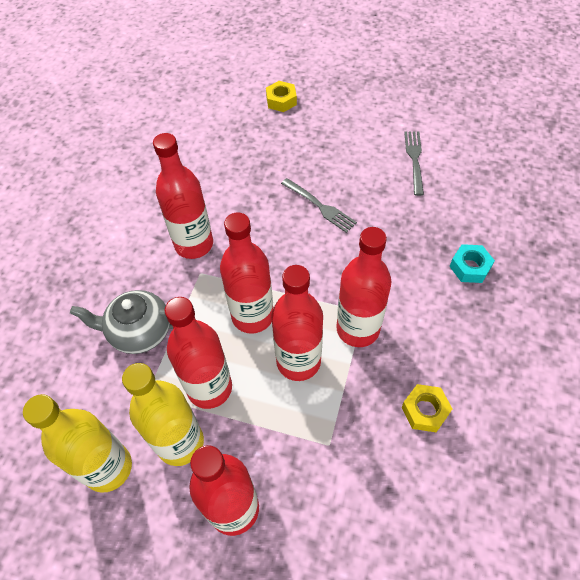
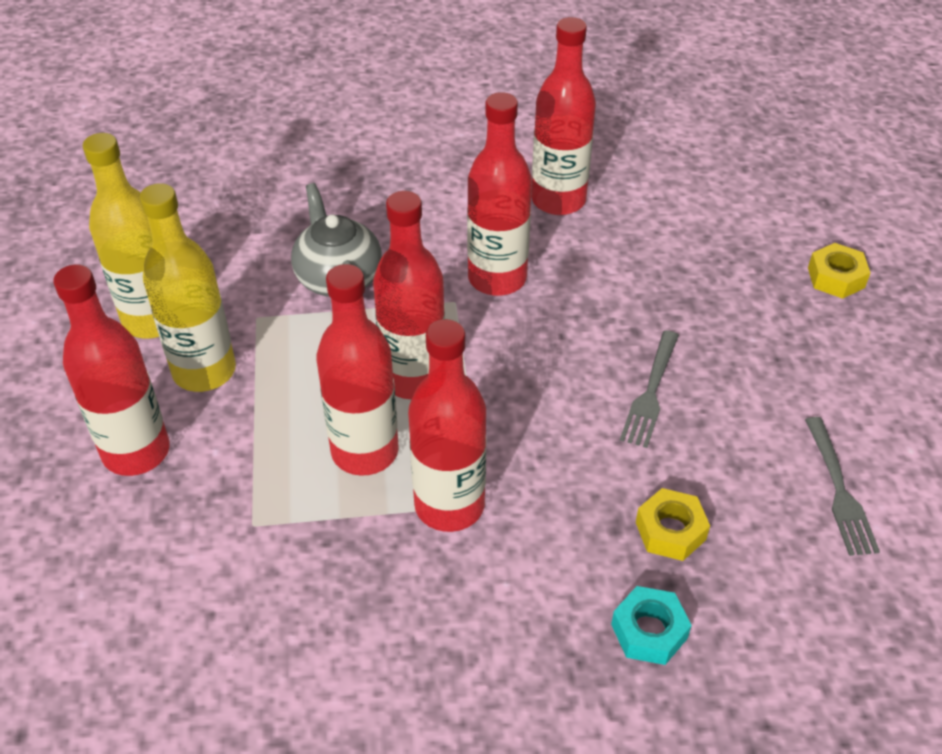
camera: 65 degrees right, 10 degrees down
red bottle [165,297,232,409] -> red bottle moved to [531,17,596,215]
yellow nut [402,384,452,432] -> yellow nut moved to [636,488,710,561]
grey fork [404,132,424,196] -> grey fork turned 105 degrees clockwise [805,417,880,556]

